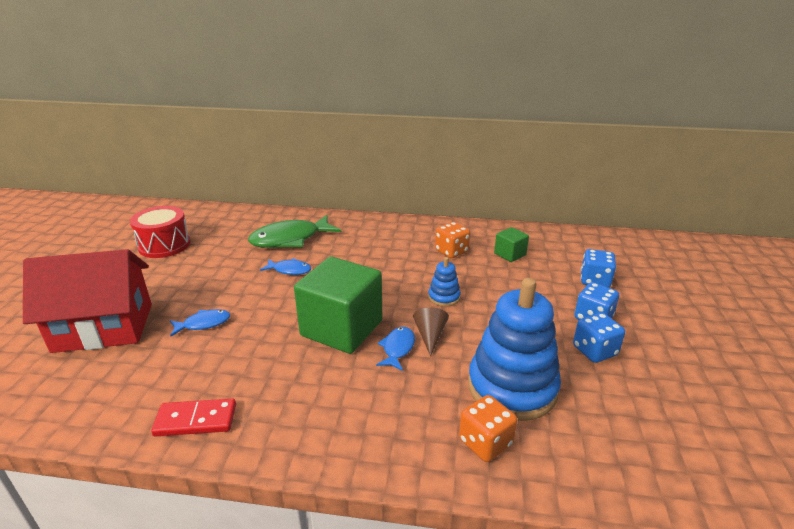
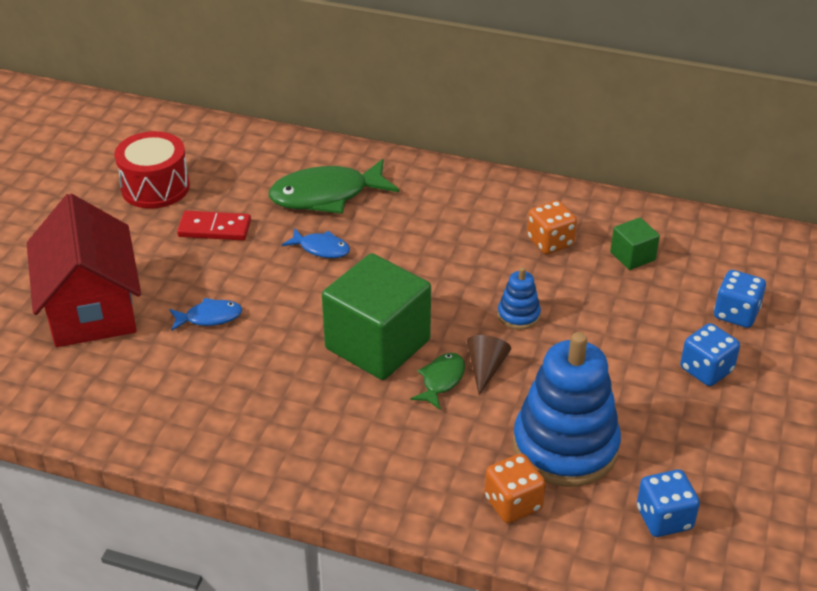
camera: 10 degrees right, 10 degrees up
red house [23,249,152,353] -> red house turned 75 degrees clockwise [27,194,141,347]
red domino [151,399,236,436] -> red domino moved to [177,211,251,240]
blue fish [376,327,415,371] -> green fish [410,353,465,410]
blue dice [573,313,625,363] -> blue dice moved to [637,470,700,537]

